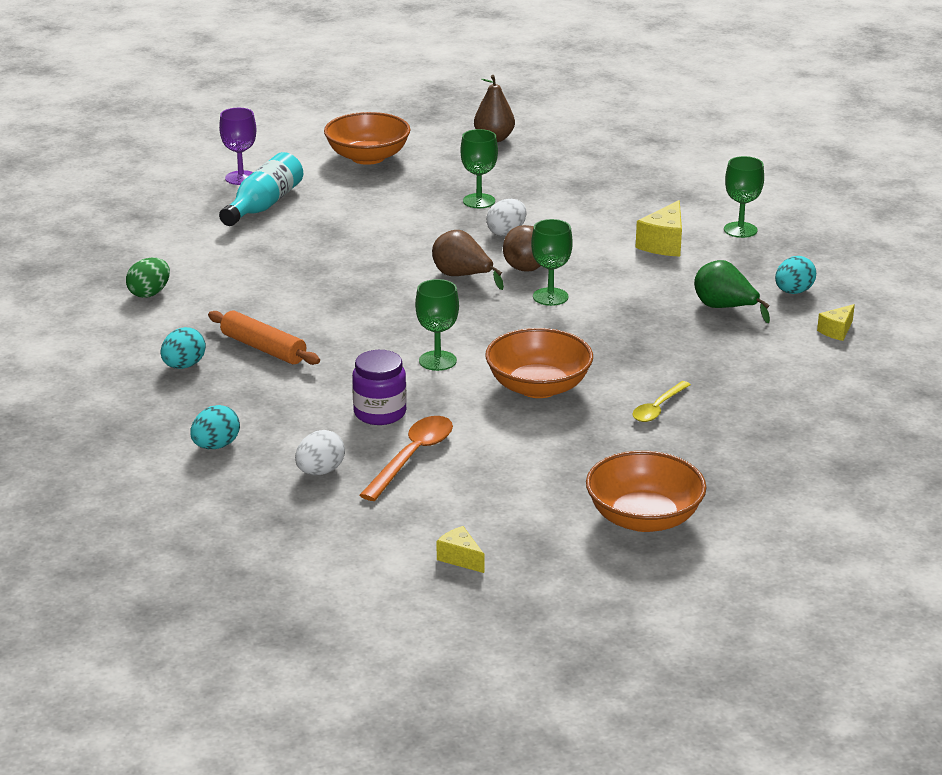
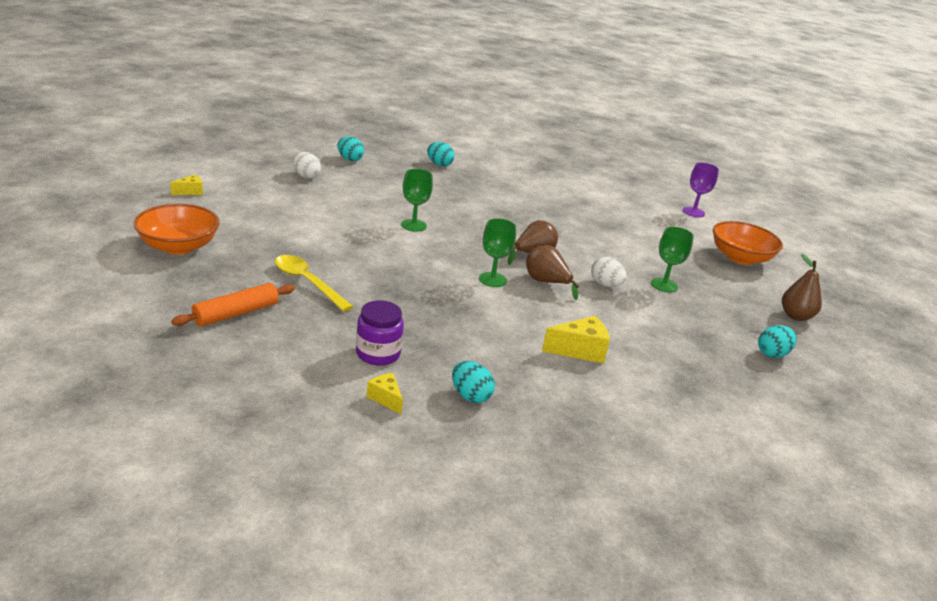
camera: 95 degrees right, 0 degrees up
green egg [126,258,170,298] -> none
orange rolling pin [208,311,320,365] -> orange rolling pin moved to [171,283,295,327]
turquoise bottle [219,152,303,226] -> none
purple jar [352,350,407,425] -> purple jar moved to [356,300,404,366]
orange spoon [360,416,453,501] -> none
orange bowl [485,328,593,398] -> none
yellow spoon [632,381,691,422] -> yellow spoon [275,255,354,312], size x1.54
yellow cheese [635,200,682,257] -> yellow cheese turned 135 degrees clockwise [542,316,610,363]
green pear [694,260,770,323] -> none
green goblet [724,156,764,238] -> none
none -> turquoise egg [758,325,797,358]

